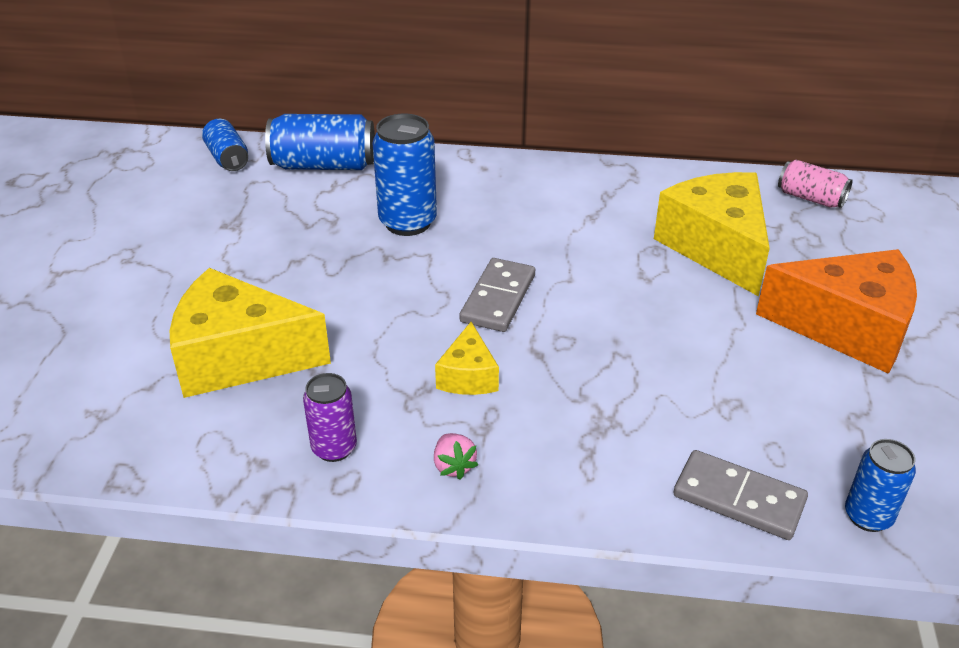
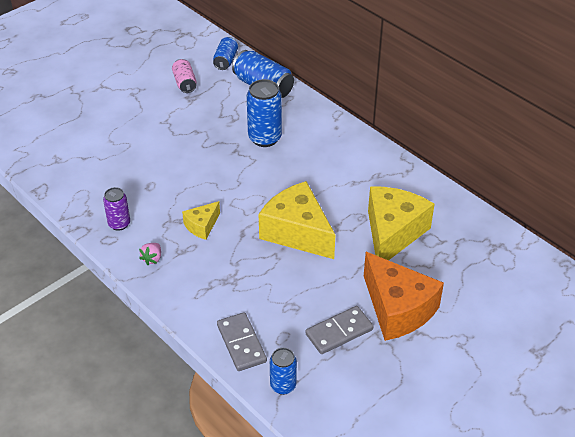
camera: 40 degrees right, 5 degrees up
yellow cheese [170,268,331,398] -> yellow cheese moved to [259,181,335,259]
grey domino [460,258,535,332] -> grey domino moved to [305,306,373,354]
pink can [778,160,852,208] -> pink can moved to [172,59,197,93]

